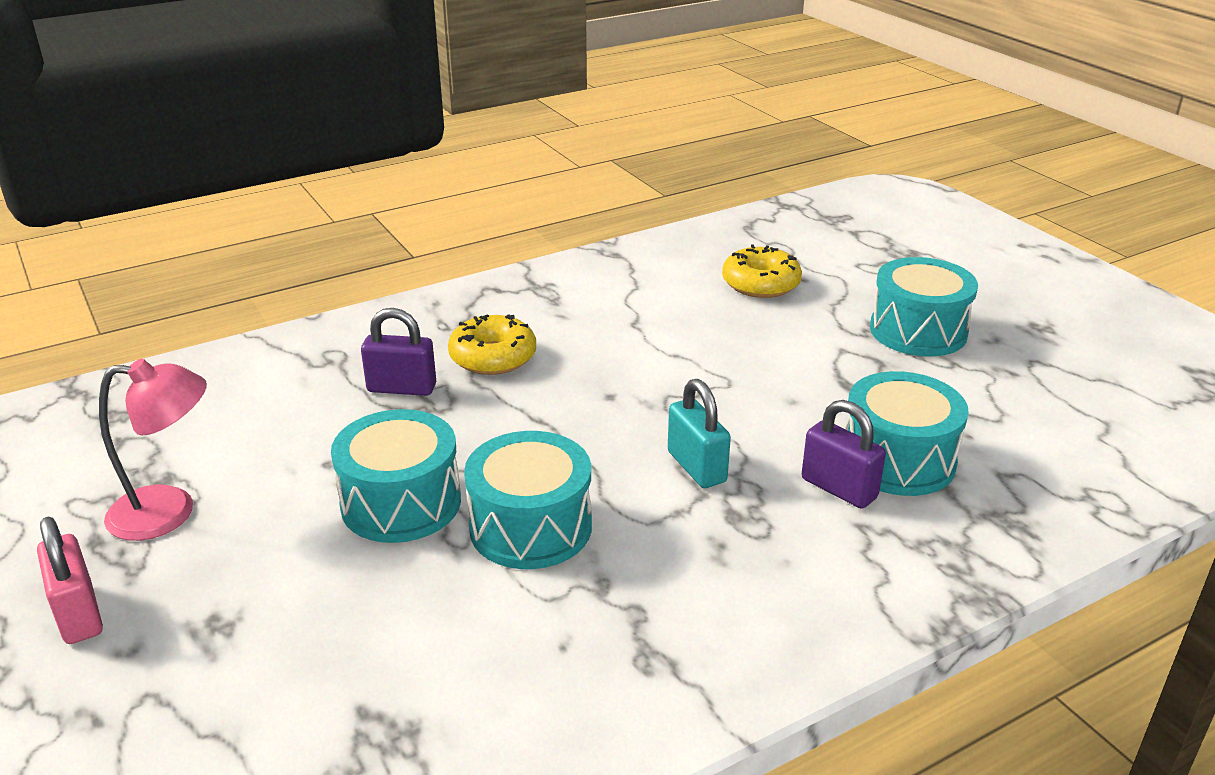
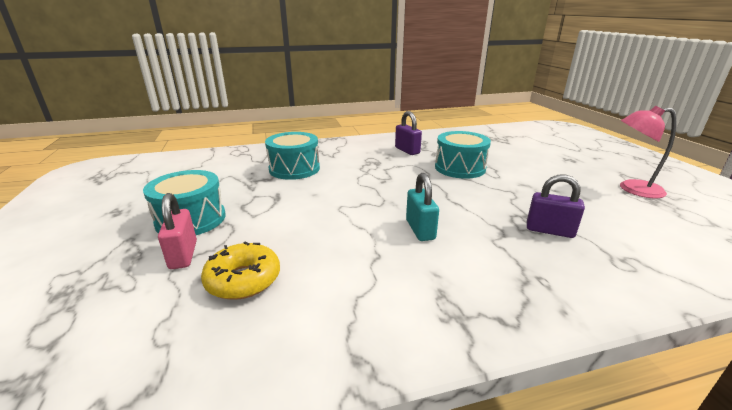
camera: 165 degrees left, 5 degrees down
pink padlock [37,516,103,644] -> pink padlock moved to [158,193,197,269]
turquoise drum [331,409,461,543] -> none
yellow donut [448,314,536,375] -> none
turquoise padlock [668,379,731,488] -> turquoise padlock moved to [406,173,439,241]
purple padlock [802,400,886,509] -> purple padlock moved to [395,111,422,155]

